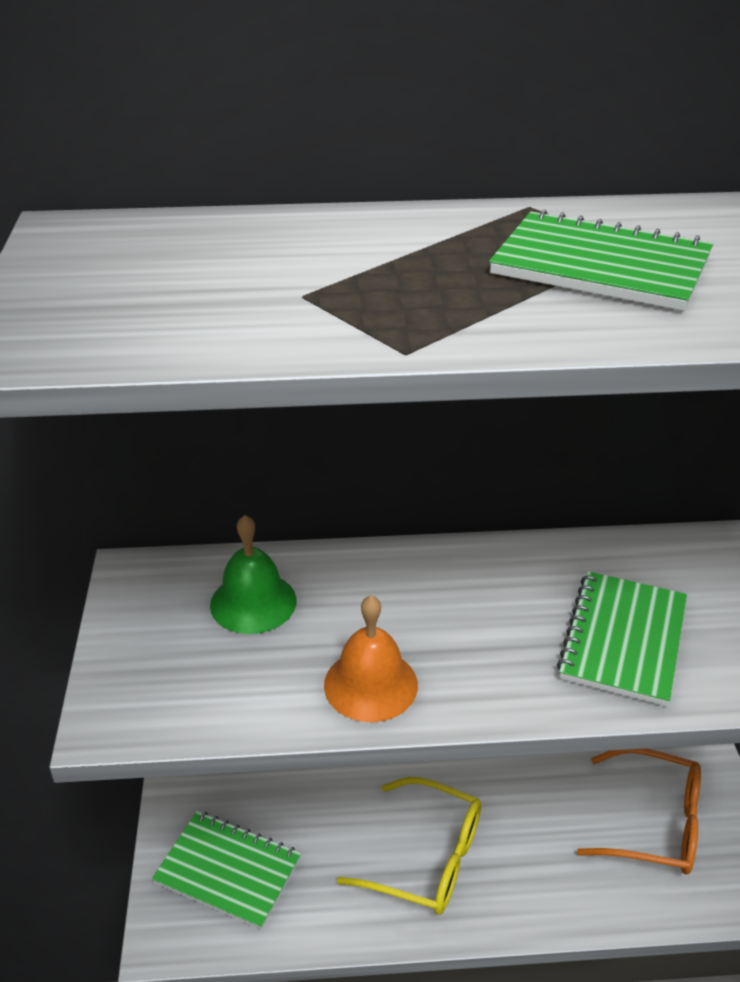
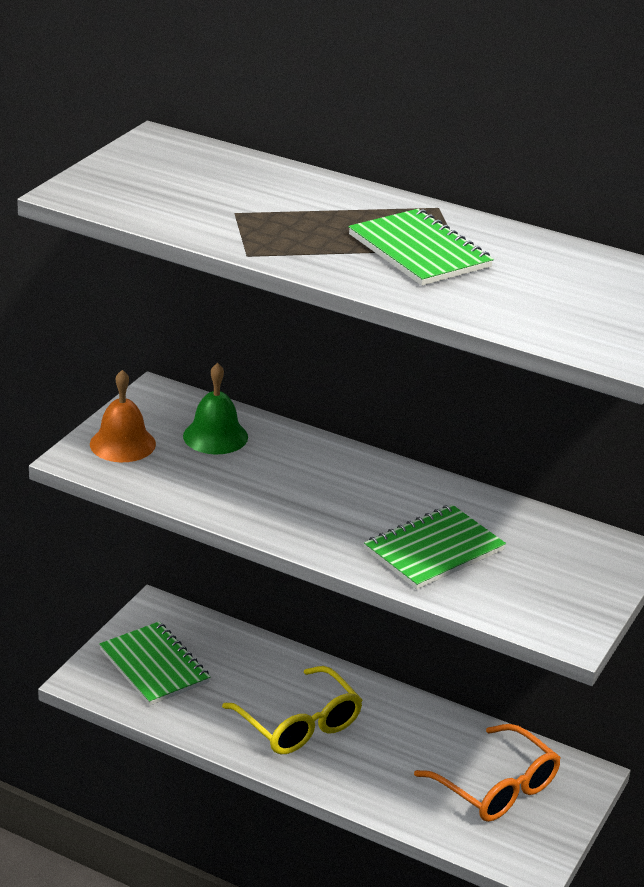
camera: 30 degrees right, 5 degrees down
orange bell [324,595,418,722] -> orange bell moved to [90,370,156,462]

